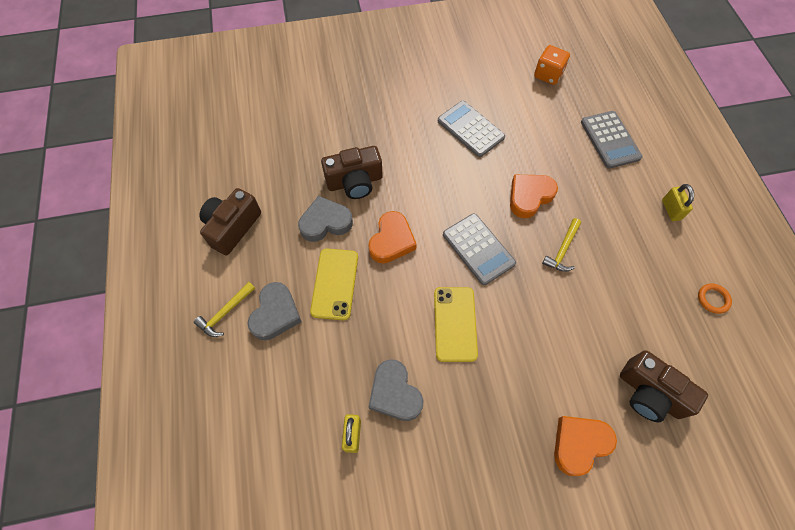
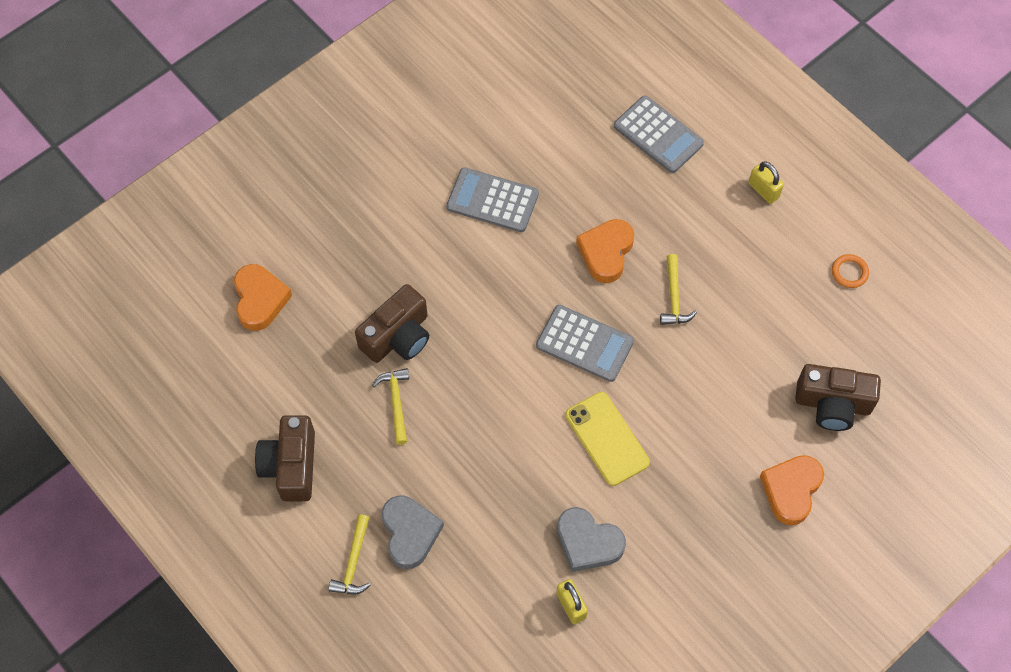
camera: 30 degrees left, 0 degrees up
grey heart [298,196,353,242] -> yellow hammer [372,368,409,445]
yellow phone [310,249,358,320] -> none
orange heart [368,211,417,263] -> orange heart moved to [234,264,292,331]
orange dice [534,45,570,85] -> none

